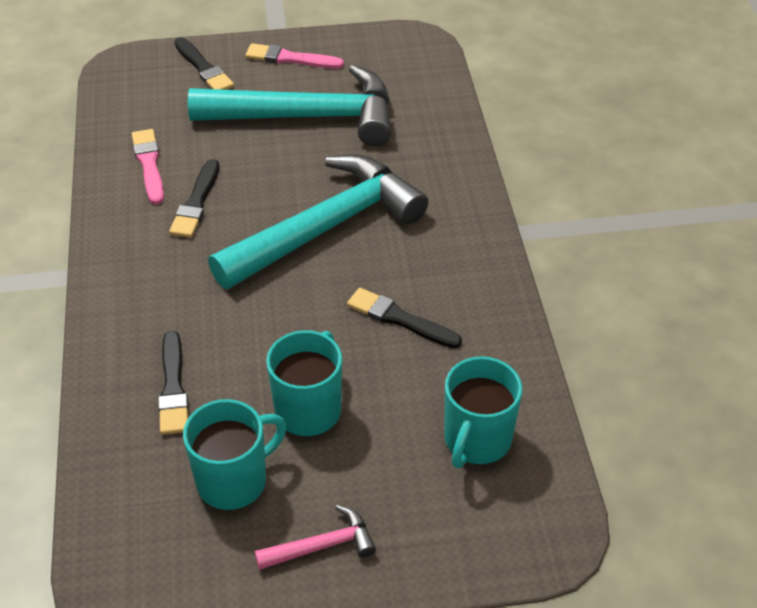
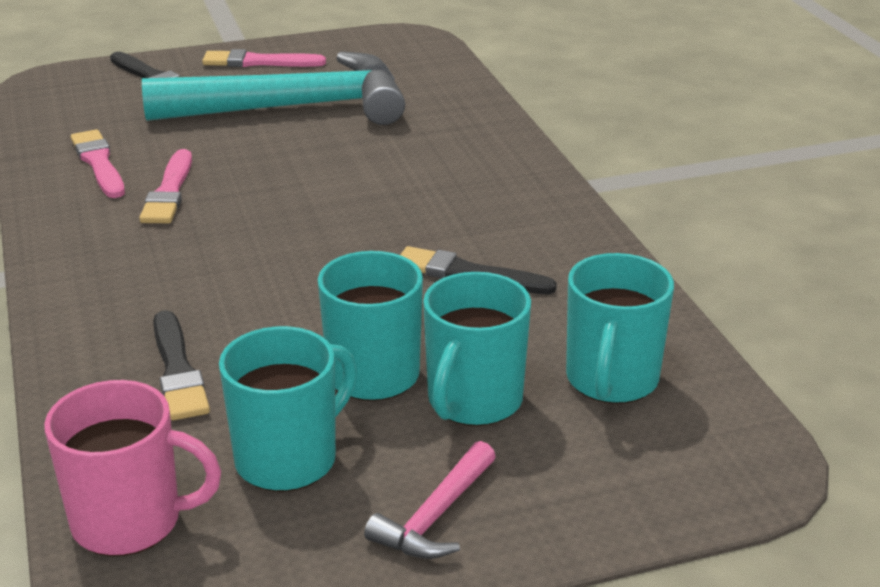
camera: 10 degrees left, 15 degrees down
black brush [169,159,219,238] -> pink brush [139,149,192,223]
turquoise hammer [208,154,428,289] -> none
pink hammer [255,505,376,570] -> pink hammer turned 150 degrees clockwise [364,441,496,559]
none -> pink mug [44,380,221,557]
none -> turquoise mug [423,272,531,426]

